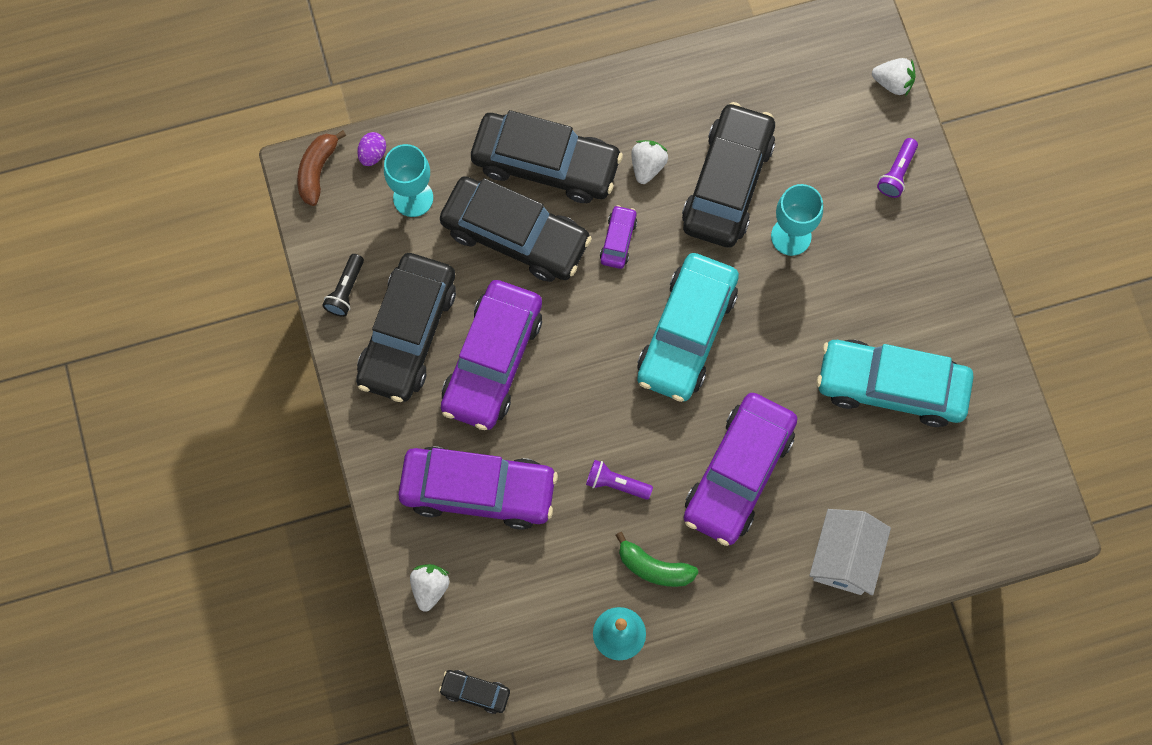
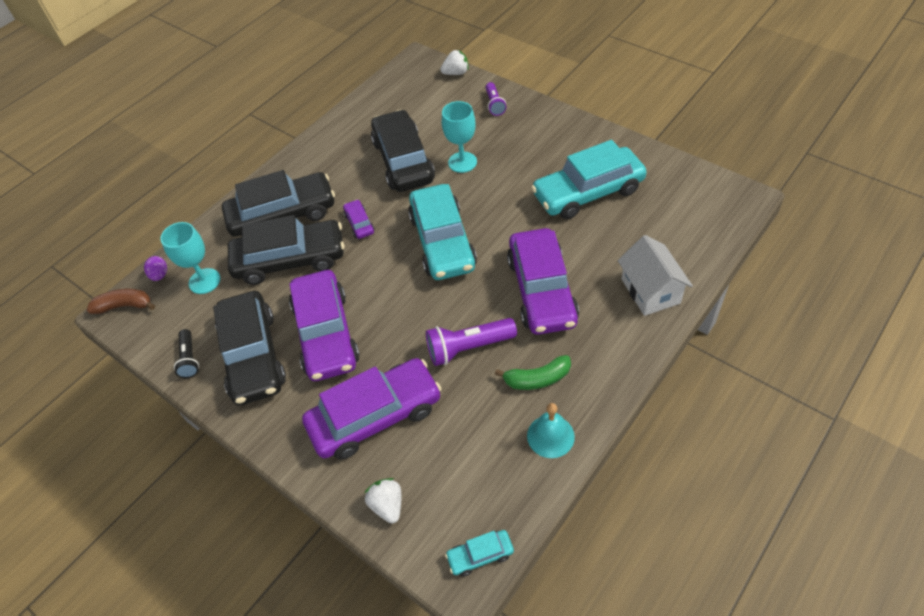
camera: 30 degrees left, 20 degrees down
brown banana [297,130,346,206] -> brown banana turned 105 degrees clockwise [87,289,155,314]
black car [439,670,510,714] -> turquoise car [445,530,514,576]
purple flashlight [586,460,653,500] -> purple flashlight [426,318,517,366], size x1.63
white strawberry [631,140,668,184] -> none

